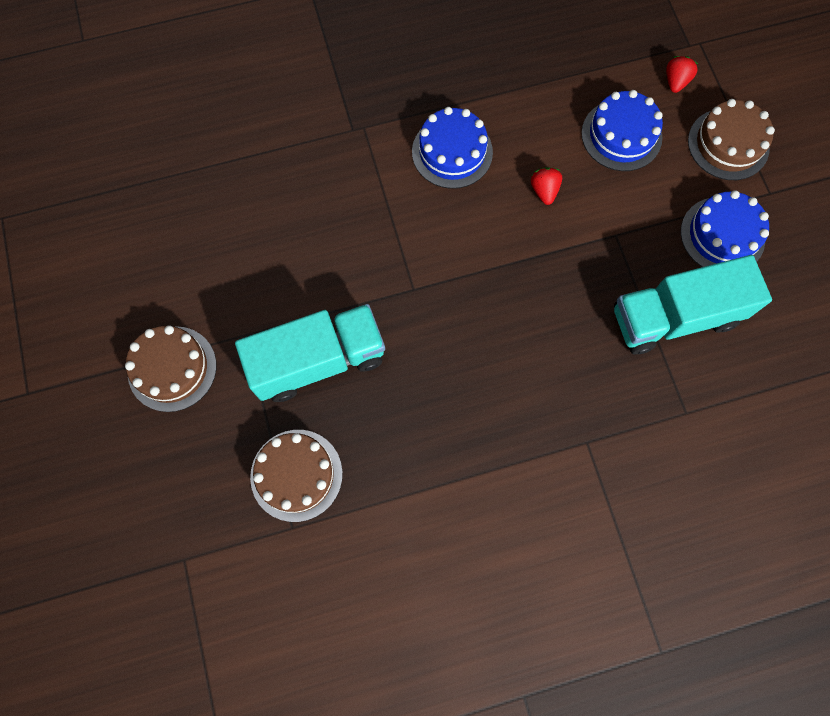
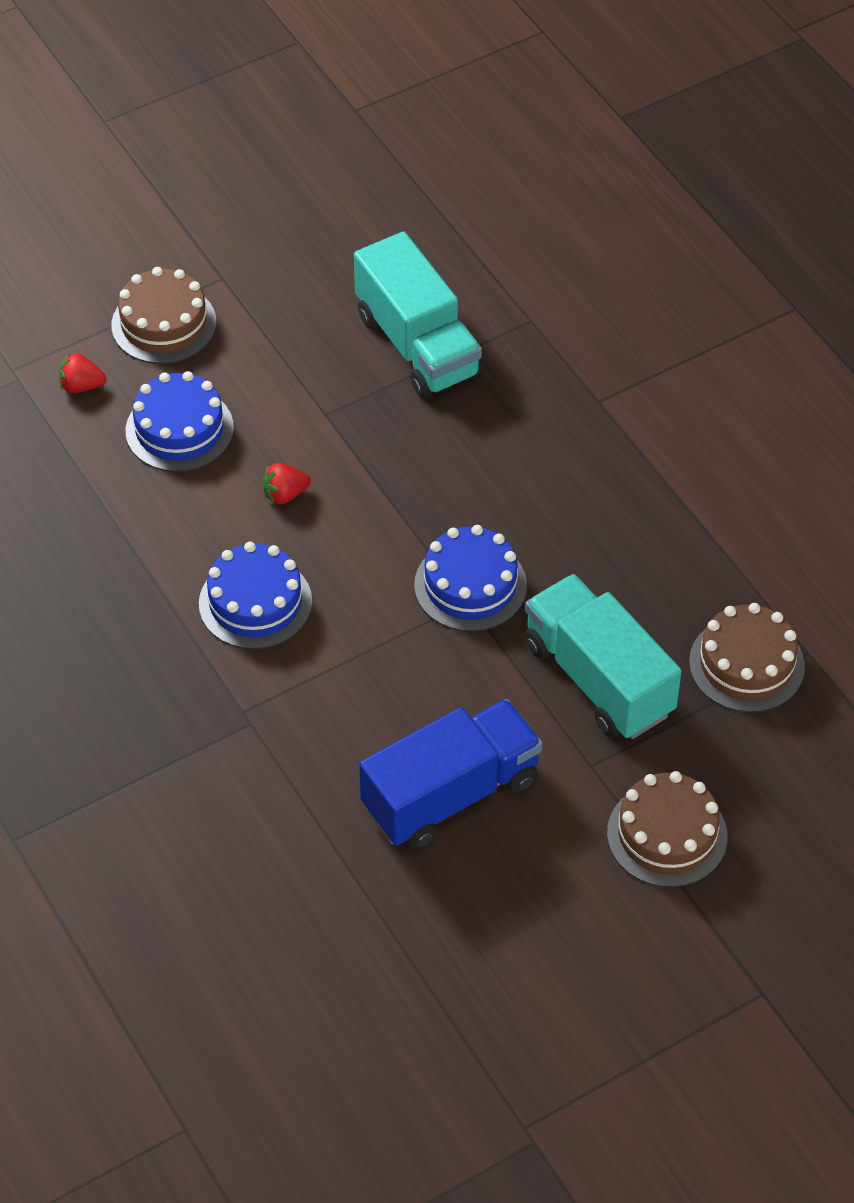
camera: 105 degrees left, 20 degrees down
blue cake [681,190,769,267] -> blue cake moved to [414,525,527,632]
none -> blue truck [359,699,543,850]

